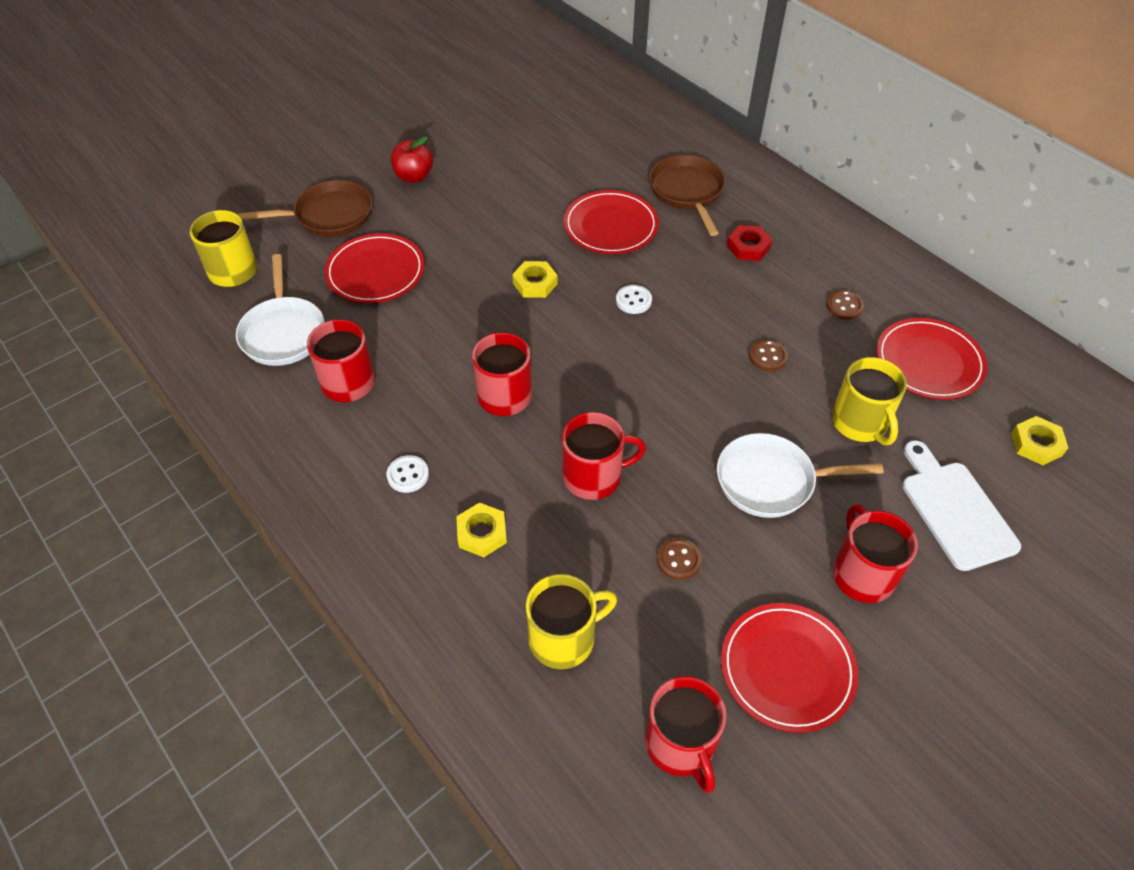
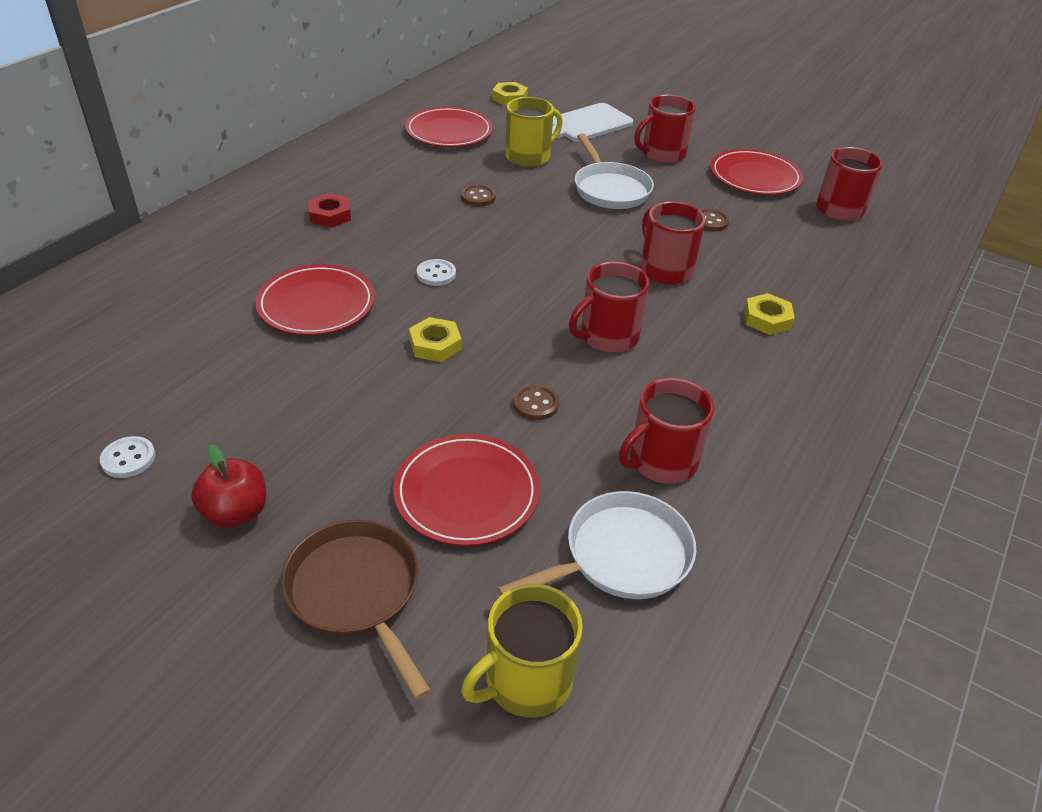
camera: 110 degrees left, 10 degrees down
white button [386,455,429,493] -> white button moved to [100,436,156,478]
yellow mug [526,574,617,669] -> none
brown pan [649,155,725,236] -> none
brown button [826,290,864,319] -> brown button moved to [513,384,559,420]

